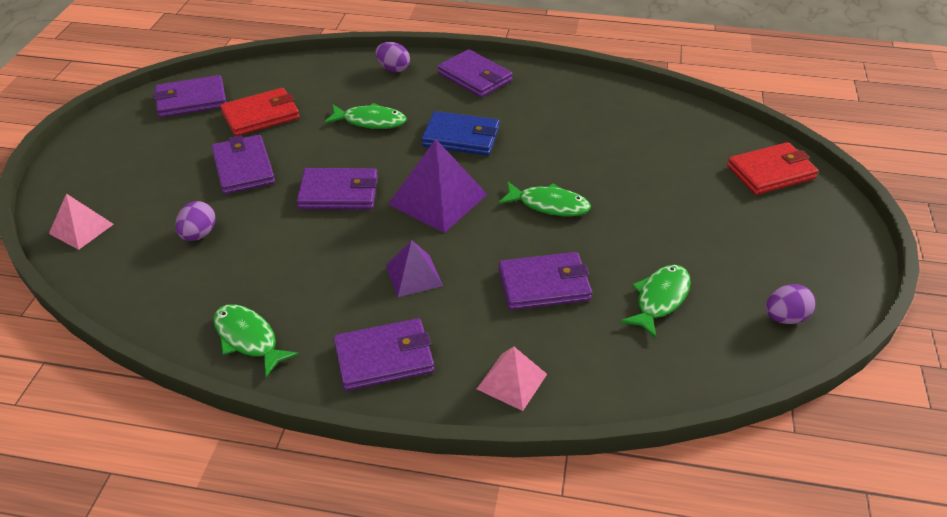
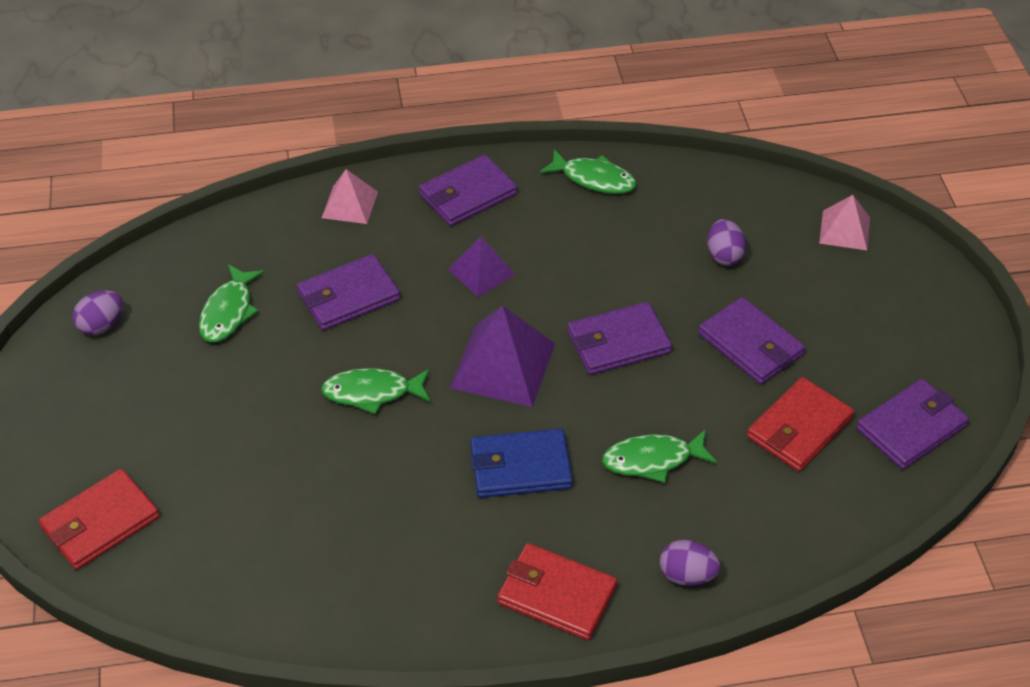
camera: 160 degrees right, 5 degrees up
purple wallet [438,49,513,97] -> red wallet [497,543,617,640]

